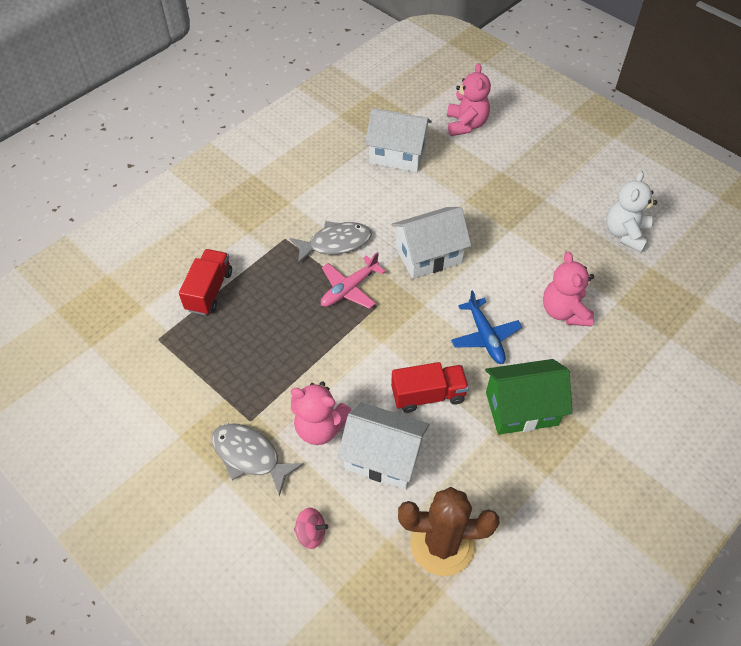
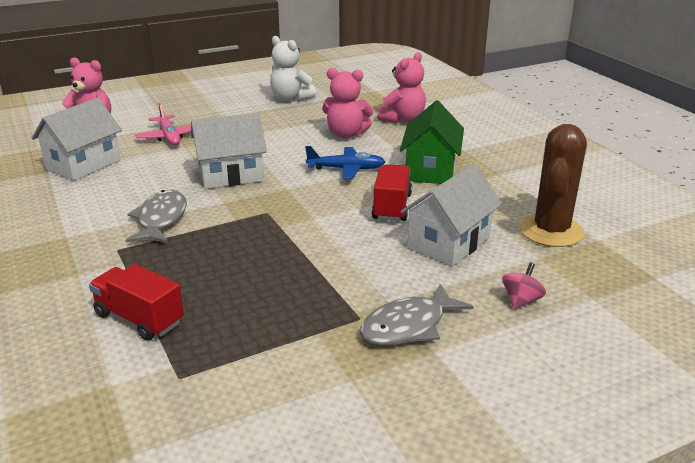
camera: 70 degrees left, 25 degrees down
pink teddy bear [291,381,352,445] -> pink teddy bear moved to [377,52,426,123]
pink plane [321,252,386,309] -> pink plane moved to [135,103,191,146]
white house [392,207,471,279] -> white house turned 75 degrees clockwise [191,113,267,189]

